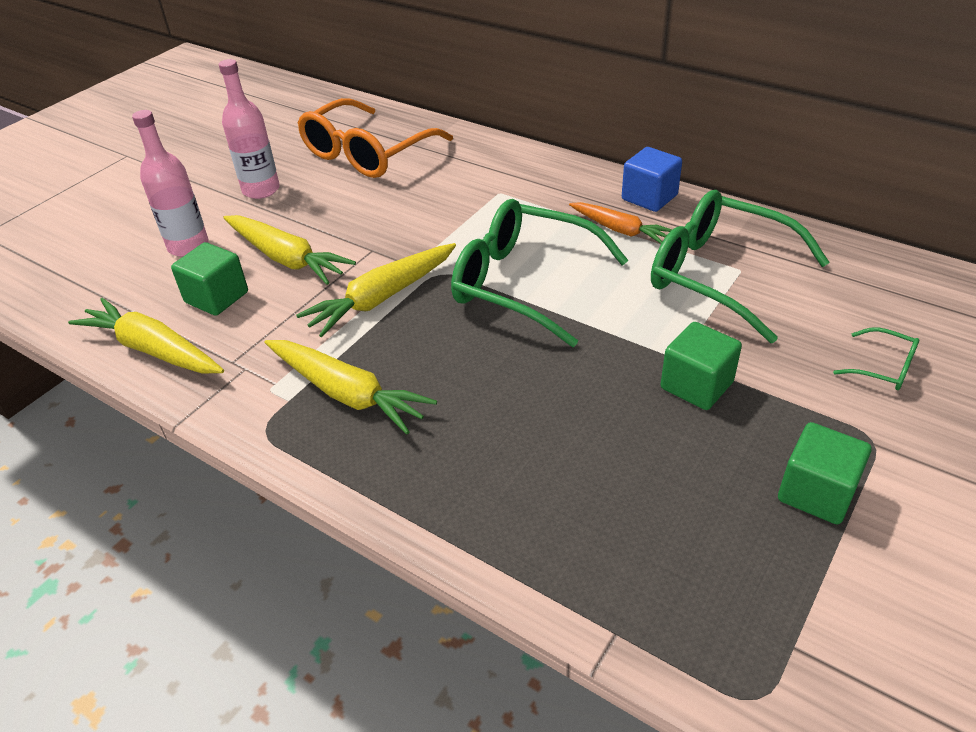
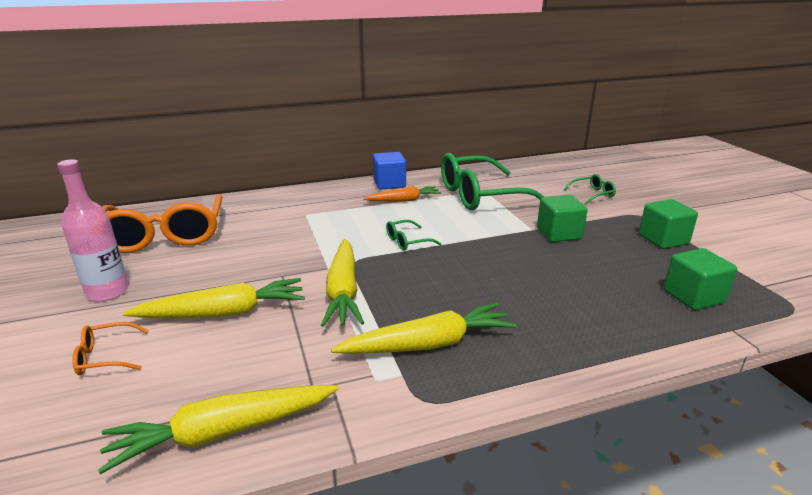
camera: 55 degrees left, 15 degrees down
pink bottle [132,110,209,257] -> orange glasses [73,322,149,375]
green cube [171,242,248,316] -> green cube moved to [664,248,737,310]
green glasses [451,199,629,347] -> green glasses [386,220,441,251], size x0.42

